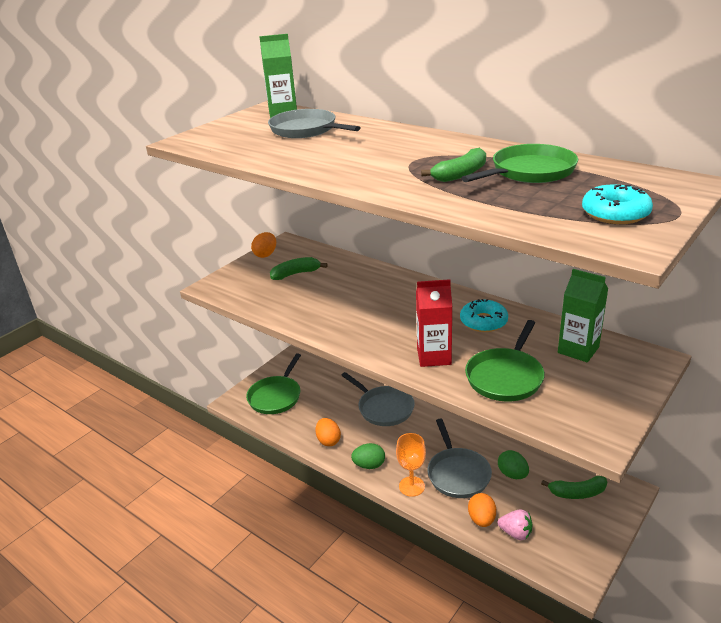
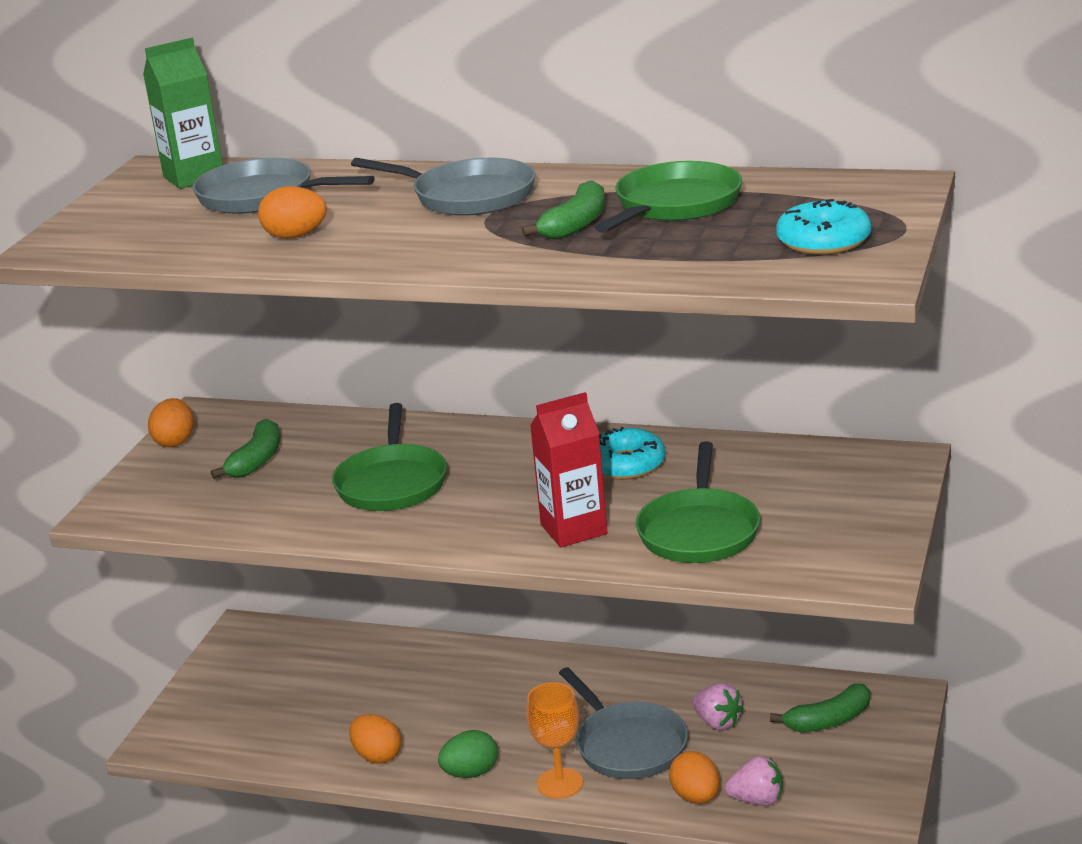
camera: 20 degrees left, 5 degrees down
green pan [246,353,301,414] -> green pan moved to [332,403,447,511]
green banana [270,257,328,280] -> green banana turned 150 degrees clockwise [211,419,280,479]
grey pan [341,372,415,426] -> grey pan moved to [351,158,536,216]
green egg [498,450,529,479] -> pink strawberry [692,683,744,730]
green carton [558,269,608,363] -> none
none -> orange egg [258,186,327,239]

